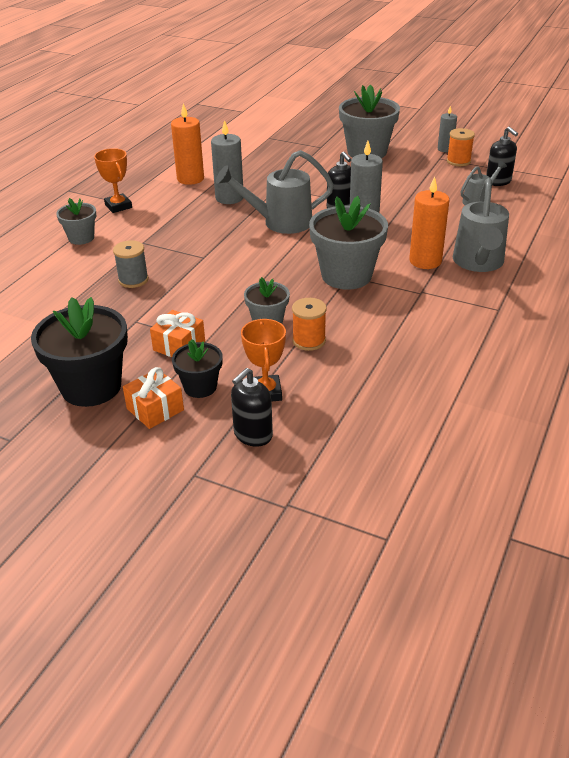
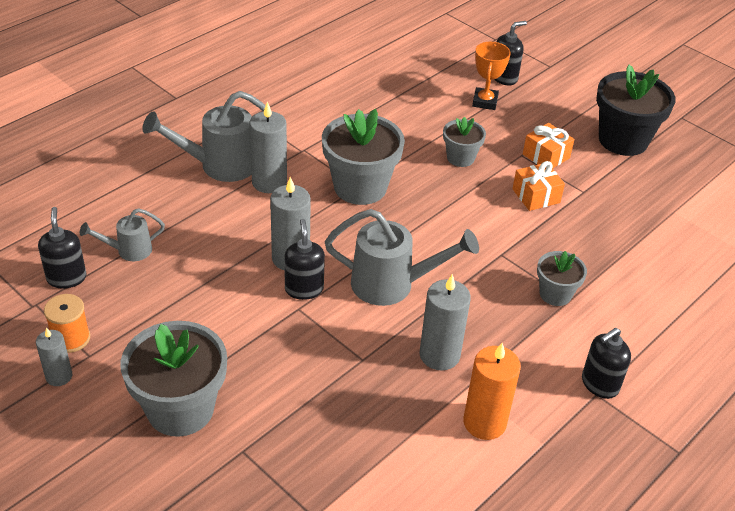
camera: 165 degrees left, 5 degrees up
grey flower pot [56,198,96,245] -> grey flower pot moved to [537,251,587,306]
orange trophy [94,148,132,213] -> black soap dispenser [582,328,631,399]
grey spool [113,240,149,288] -> none
orange gift [123,367,184,429] -> orange gift moved to [512,161,565,211]
black flower pot [172,339,223,398] -> none
orange spool [292,298,327,351] -> none
orange candle [409,176,449,269] -> grey candle [249,101,287,193]
grey watering can [453,178,509,272] -> grey watering can turned 135 degrees counterclockwise [142,91,266,182]

